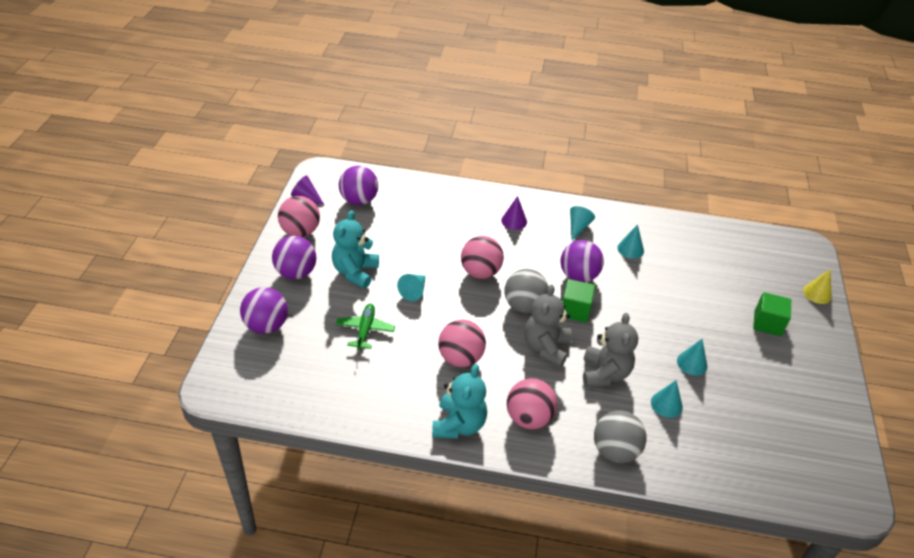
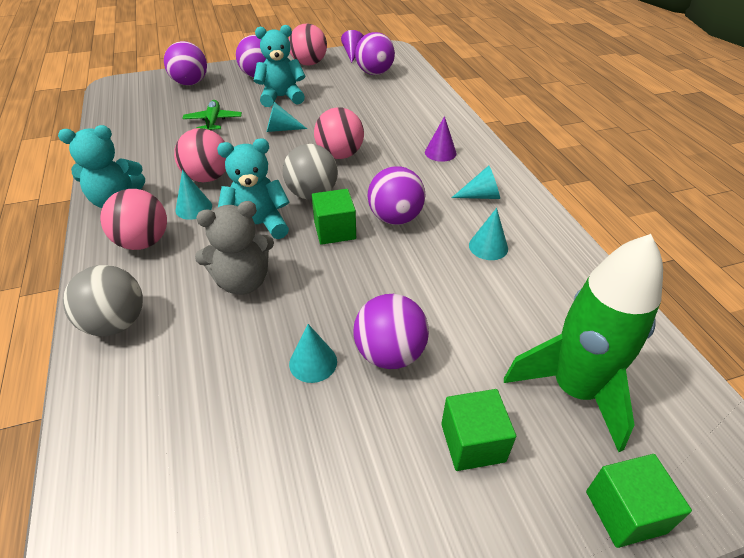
camera: 65 degrees right, 0 degrees up
green plane [336,304,395,350] -> green plane turned 75 degrees counterclockwise [182,100,242,131]
grey teddy bear [524,285,572,367] -> turquoise teddy bear [217,138,290,239]
turquoise cone [651,380,683,418] -> turquoise cone moved to [175,170,212,220]
yellow cone [803,270,832,304] -> green cube [586,454,692,548]
none -> purple ball [353,294,429,369]
none -> green rocket [504,234,663,452]

